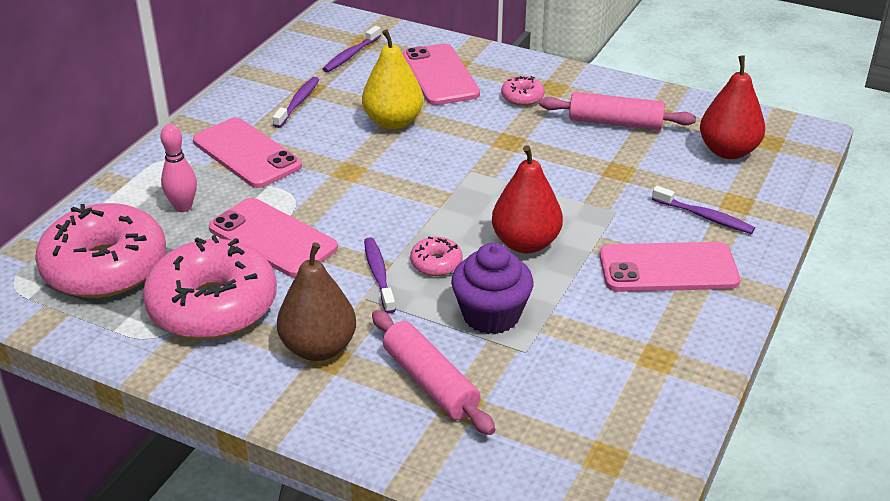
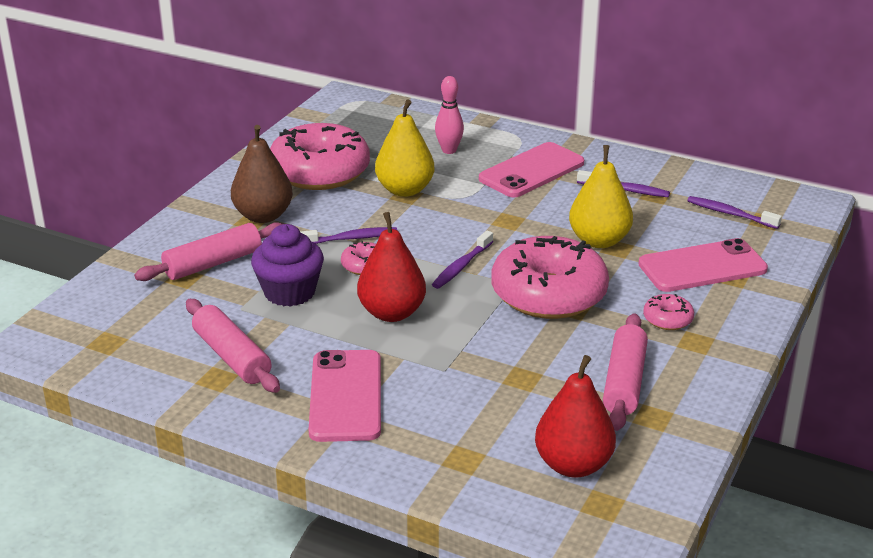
camera: 90 degrees right, 5 degrees down
pink donut [35,203,166,298] -> pink donut moved to [491,236,609,319]
pink phone [209,198,338,277] -> yellow pear [375,100,435,197]
purple toothbrush [652,186,755,234] -> purple toothbrush moved to [432,231,493,289]
none -> pink rolling pin [186,299,280,393]

